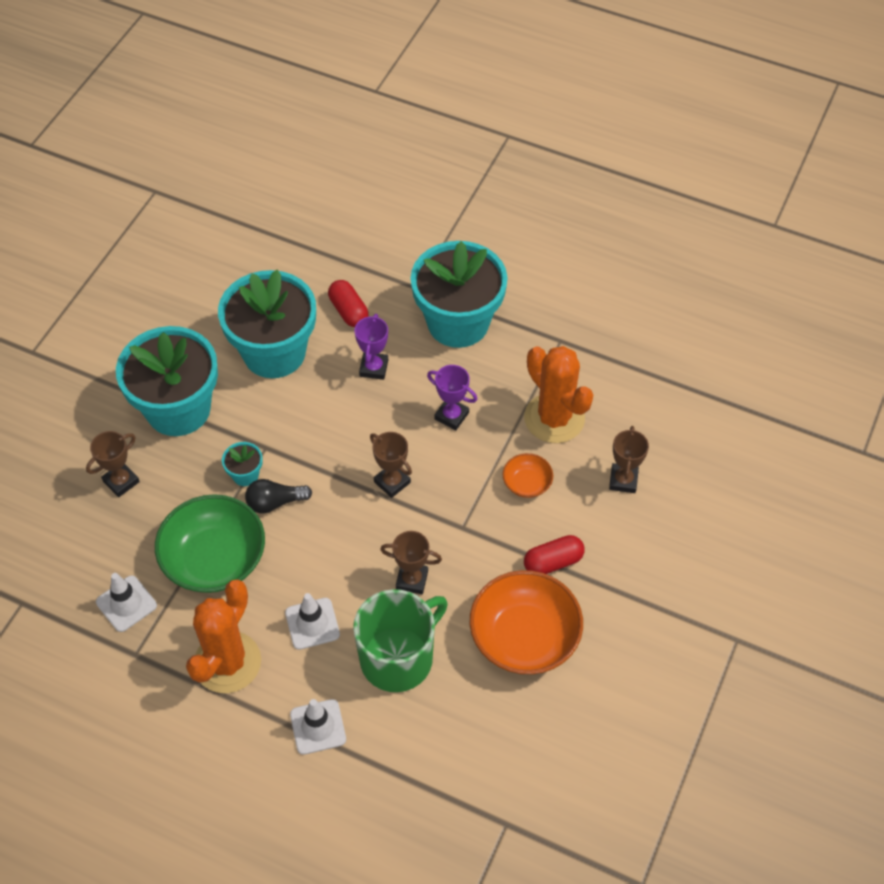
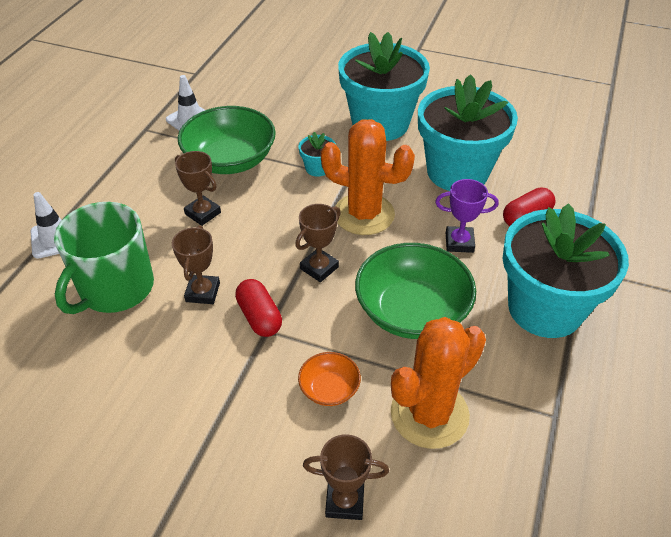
camera: 85 degrees right, 10 degrees down
brown trophy [86,431,140,497] -> brown trophy moved to [175,151,221,226]
orange cactus [186,579,261,693] -> orange cactus moved to [321,119,415,235]
black light bulb [245,479,312,514] -> none
white traffic cone [285,593,340,650] -> none
green mug [353,589,448,692] -> green mug turned 75 degrees clockwise [54,202,154,314]
purple trophy [427,365,477,430] -> green bowl [355,243,476,339]
orange bowl [470,570,583,675] -> none
red capsule [524,535,584,574] -> red capsule moved to [235,279,282,337]

